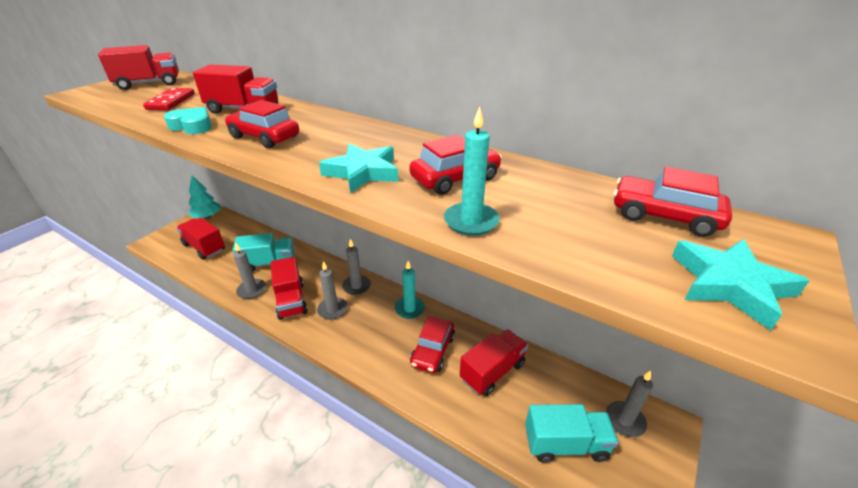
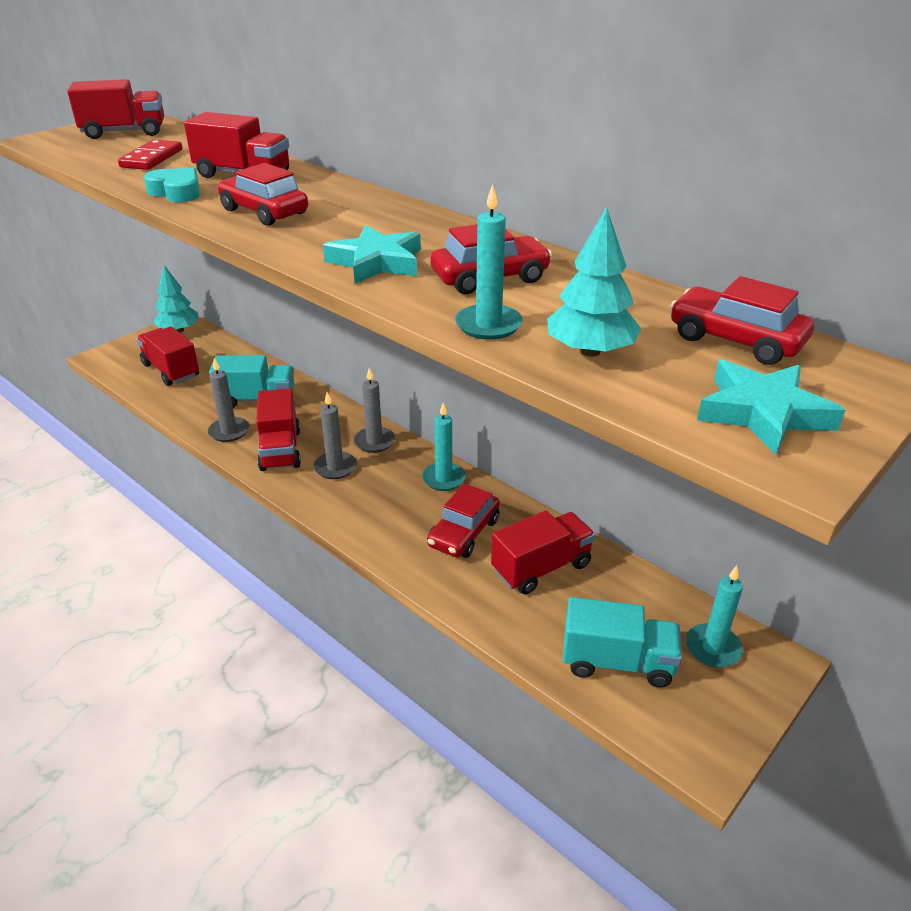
camera: 10 degrees right, 0 degrees up
grey candle [606,371,653,437] -> turquoise candle [686,565,743,667]
none -> turquoise tree [547,207,641,357]

